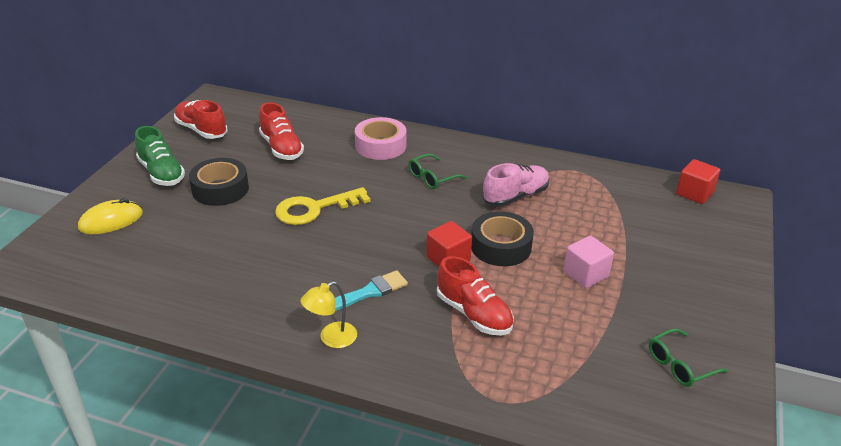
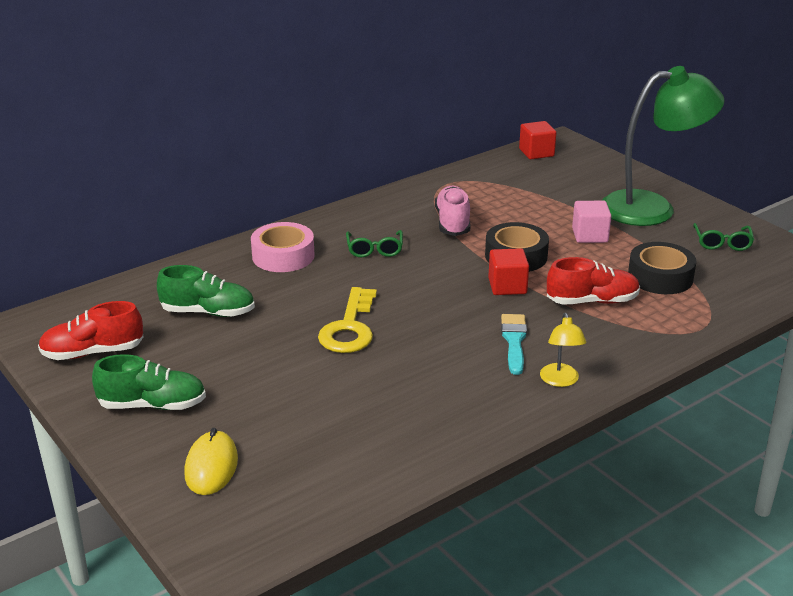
camera: 55 degrees left, 5 degrees down
black tape [189,158,249,206] -> black tape moved to [628,242,696,294]
red shoe [259,102,304,160] -> green shoe [157,265,255,317]
none -> green lamp [602,66,725,226]

